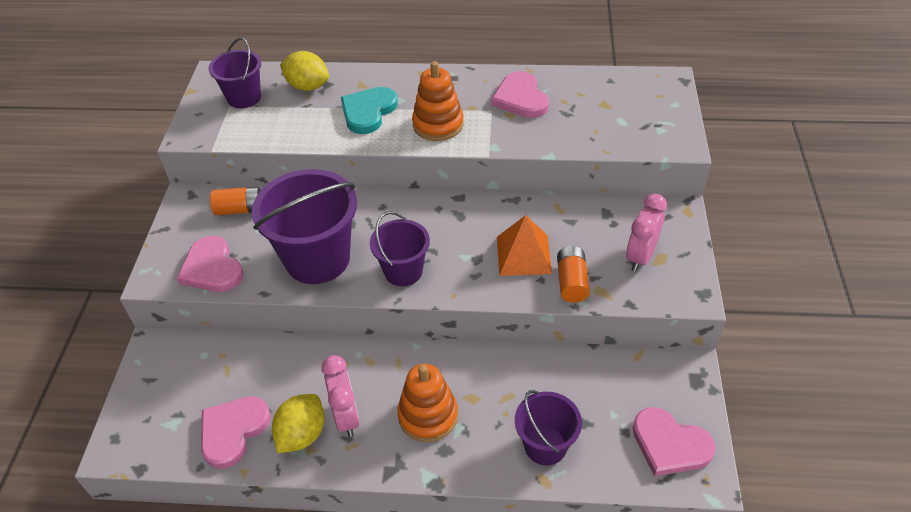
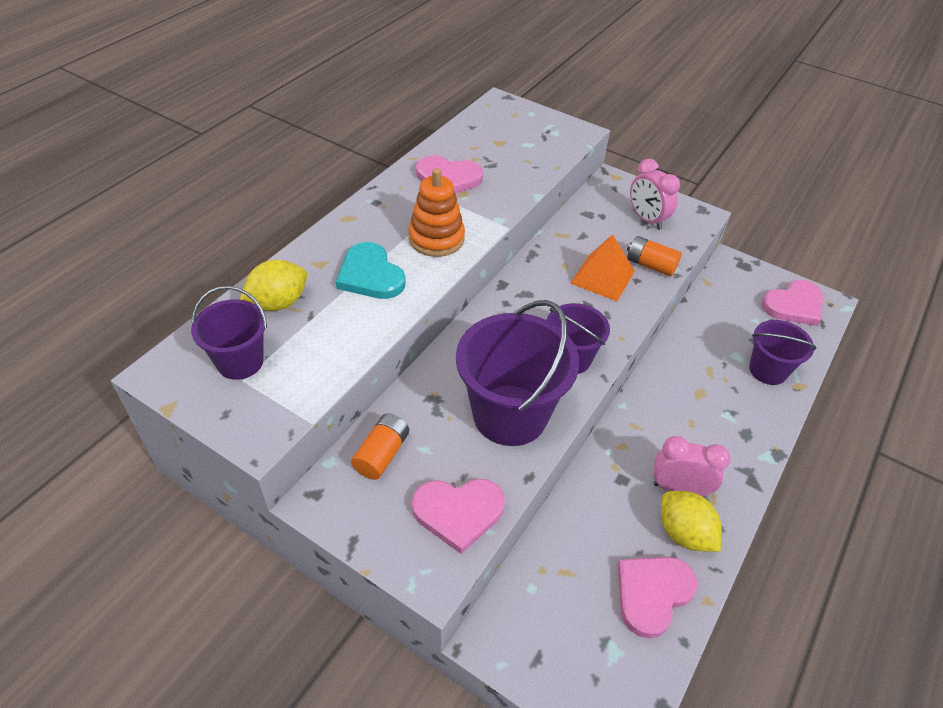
camera: 65 degrees left, 0 degrees up
pink heart [201,396,271,469] -> pink heart turned 75 degrees clockwise [618,557,697,638]
orange stacking toy [397,364,458,442] -> none

